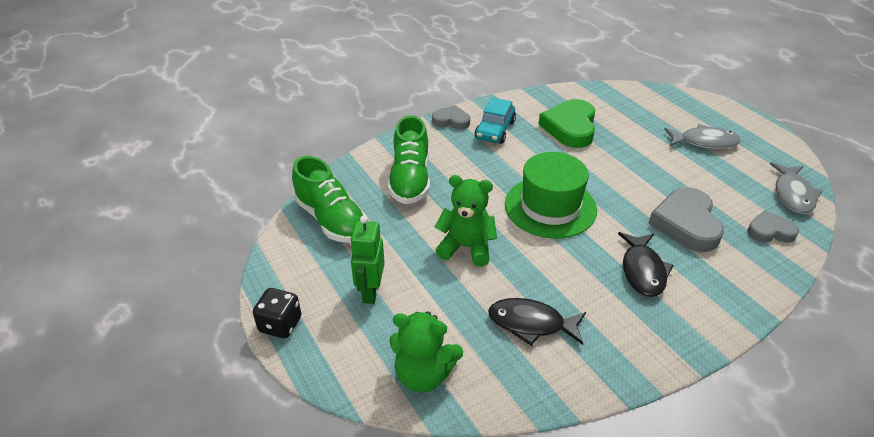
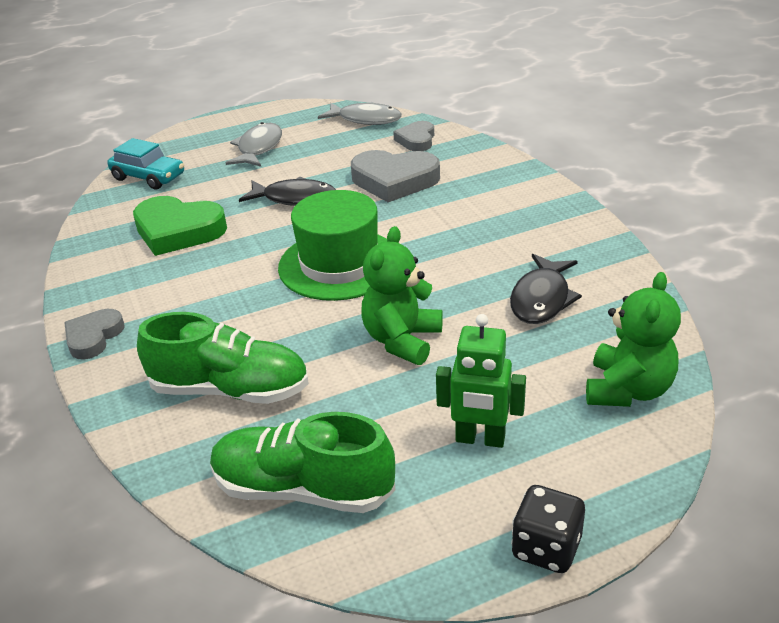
camera: 80 degrees left, 5 degrees down
green shoe [292,156,366,243] -> green shoe turned 135 degrees counterclockwise [210,412,395,513]
turquoise car [475,97,516,144] -> turquoise car moved to [107,138,184,190]
black fish [618,232,674,297] -> black fish moved to [239,177,336,206]

